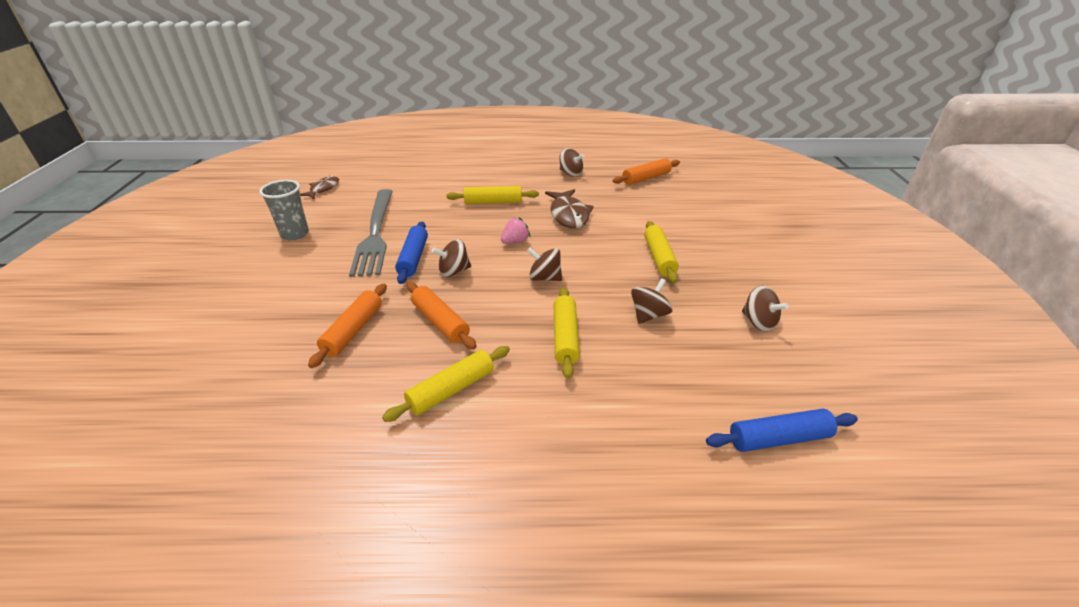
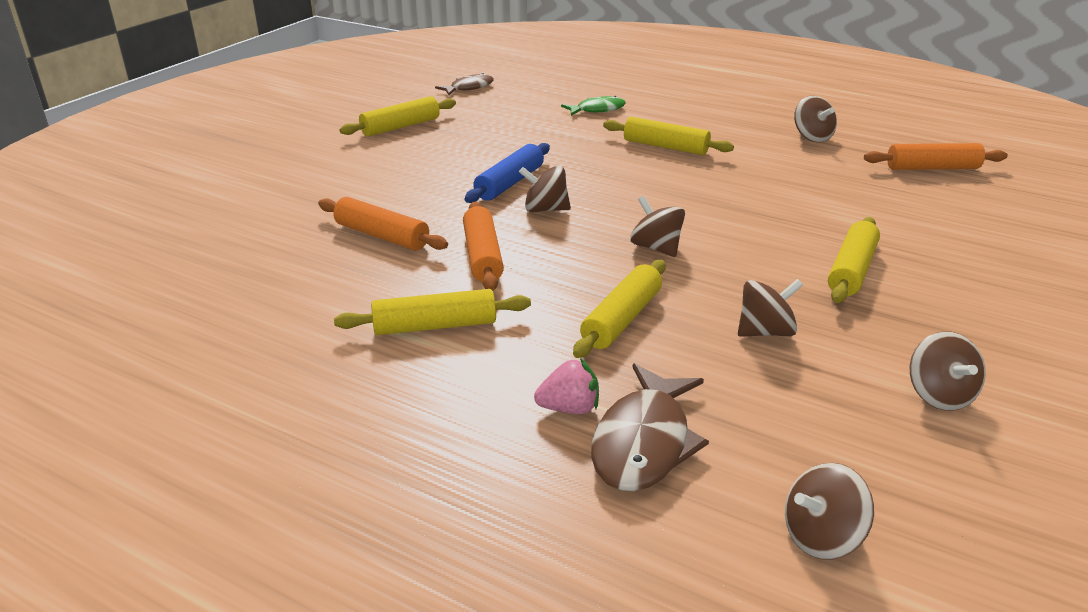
camera: 30 degrees right, 5 degrees down
grey cup [259,180,309,241] -> yellow rolling pin [340,96,456,137]
orange rolling pin [308,284,387,368] -> orange rolling pin turned 75 degrees clockwise [318,197,448,251]
grey fork [349,189,393,277] -> none
pink strawberry [501,217,530,244] -> pink strawberry moved to [534,358,599,414]
brown fish [545,189,594,228] -> brown fish moved to [591,363,709,491]
blue rolling pin [706,409,858,452] -> brown spinning top [785,463,874,560]
none -> green fish [561,96,626,116]

